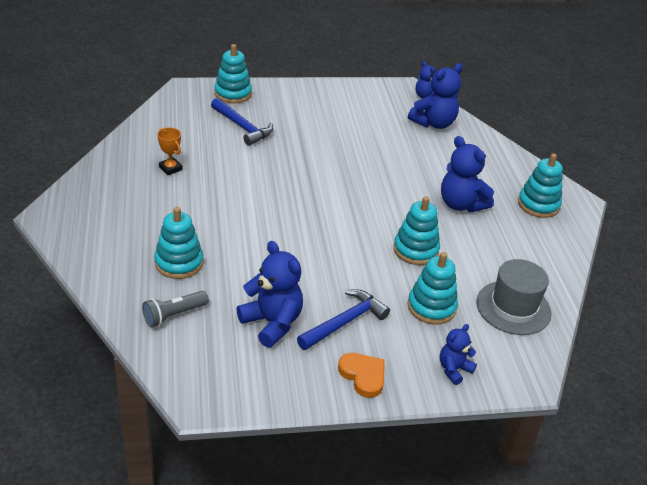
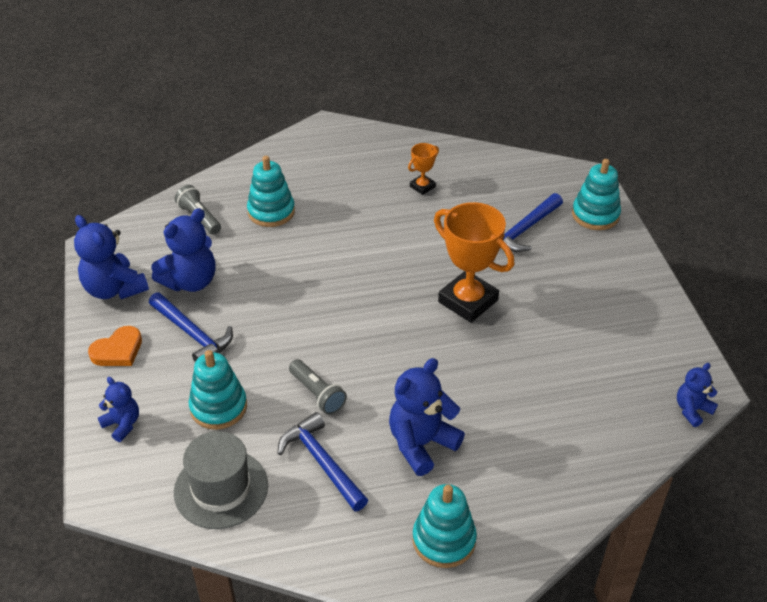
camera: 90 degrees right, 5 degrees up
turquoise stacking toy [393,196,440,265] -> grey flashlight [289,359,347,415]
blue teddy bear [408,63,463,129] -> blue teddy bear moved to [74,215,149,299]
none -> blue hammer [278,412,368,512]
none -> orange trophy [434,202,514,323]

